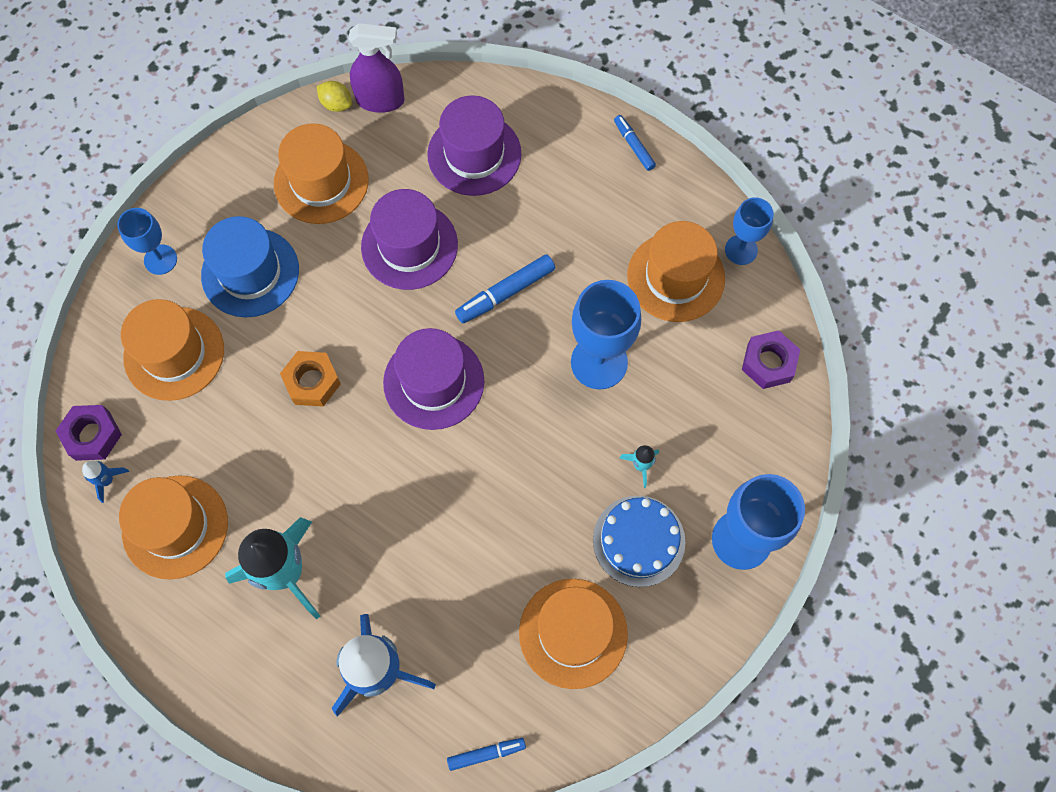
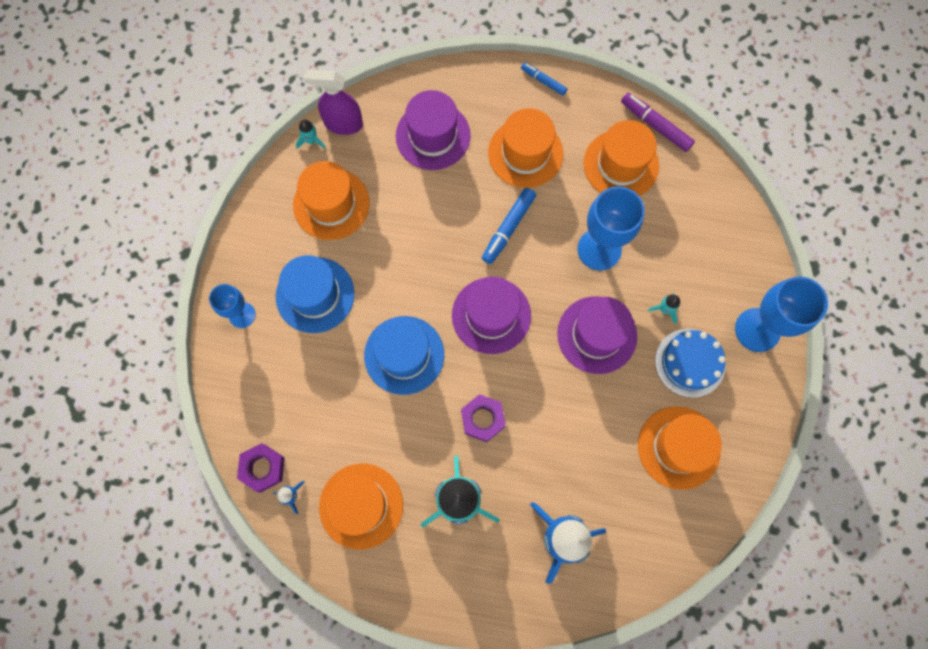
camera: 25 degrees left, 5 degrees up
orange hat [121,299,224,401] -> orange hat moved to [488,108,563,188]
orange nut [280,351,341,407] -> blue hat [364,316,444,395]
yellow lemon [317,81,352,112] -> turquoise rocket [296,119,326,149]
purple spray bottle [349,23,405,113] -> purple spray bottle turned 150 degrees counterclockwise [304,70,363,135]
purple hat [361,189,458,290] -> purple hat moved to [557,296,637,374]
blue marker [447,738,526,771] -> none
blue goblet [725,197,774,265] -> purple marker [621,93,695,152]
purple nut [742,330,800,389] -> purple nut moved to [461,394,506,442]

